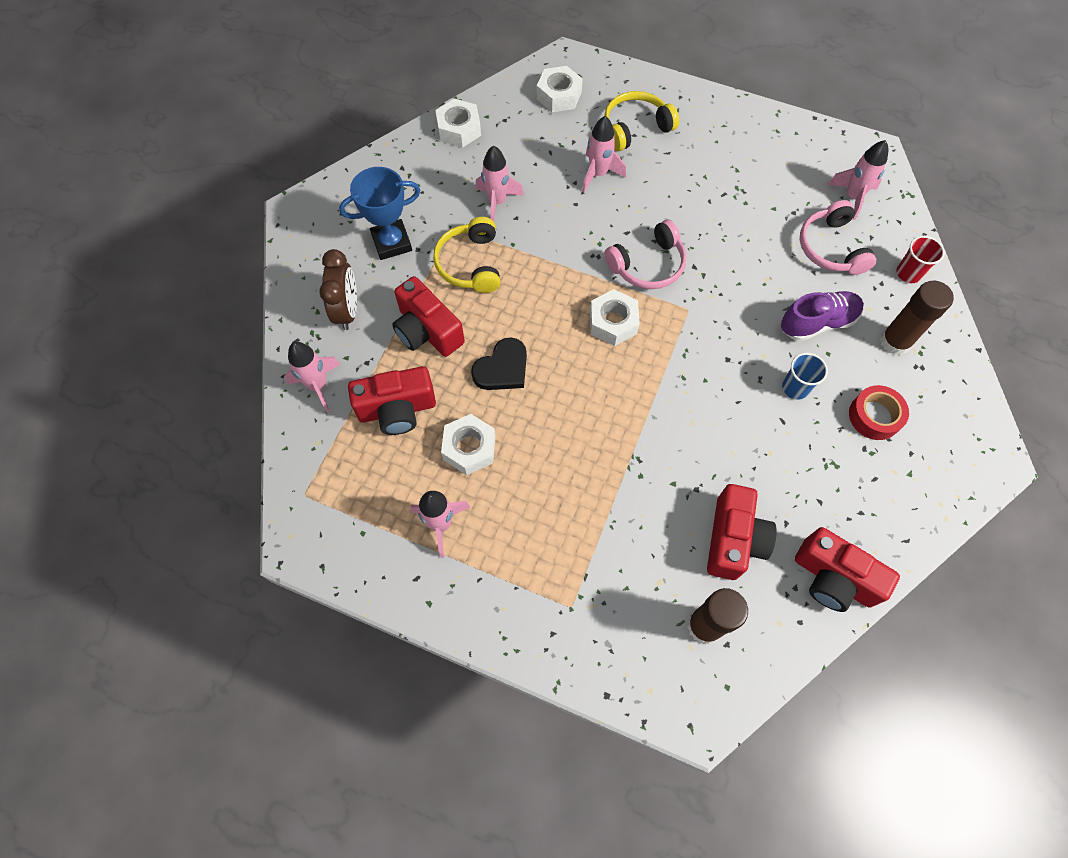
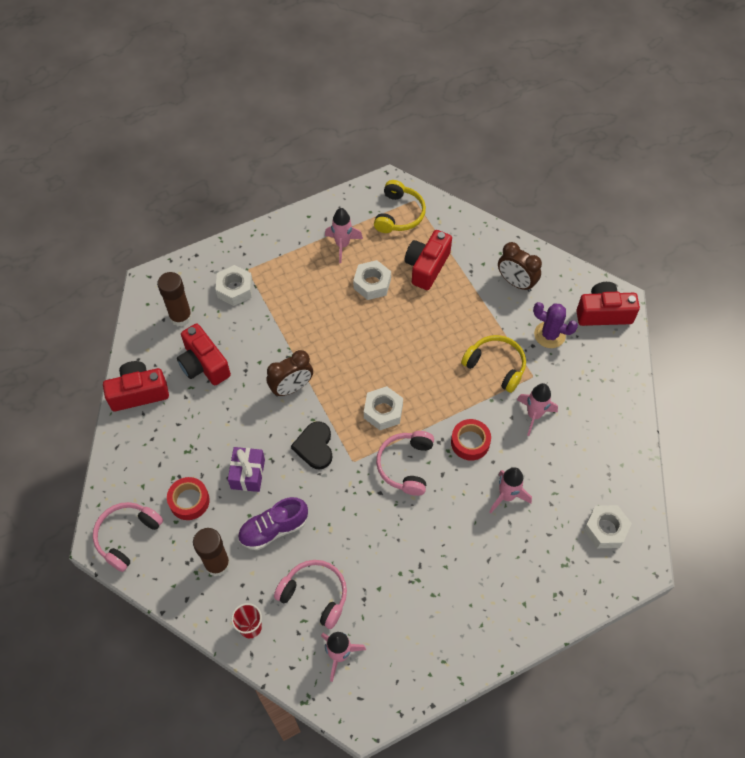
camera: 130 degrees right, 5 degrees down
pink rocket [285,342,341,413] -> none
blue trophy [339,167,420,260] -> purple cactus [533,302,578,348]
red camera [392,276,465,357] -> red camera moved to [576,282,640,326]
white nut [435,99,481,148] -> white nut moved to [215,265,253,306]
black heart [471,337,527,390] -> black heart moved to [291,421,332,469]
yellow headphones [604,91,679,151] -> yellow headphones moved to [374,180,426,233]
purple shoe [781,291,864,341] -> purple shoe turned 45 degrees clockwise [238,497,308,550]
blue cup [782,353,828,400] -> purple gift [228,447,265,492]
none -> pink headphones [93,502,163,572]
none -> brown clock [266,350,313,397]
none -> red tape [451,419,491,461]

